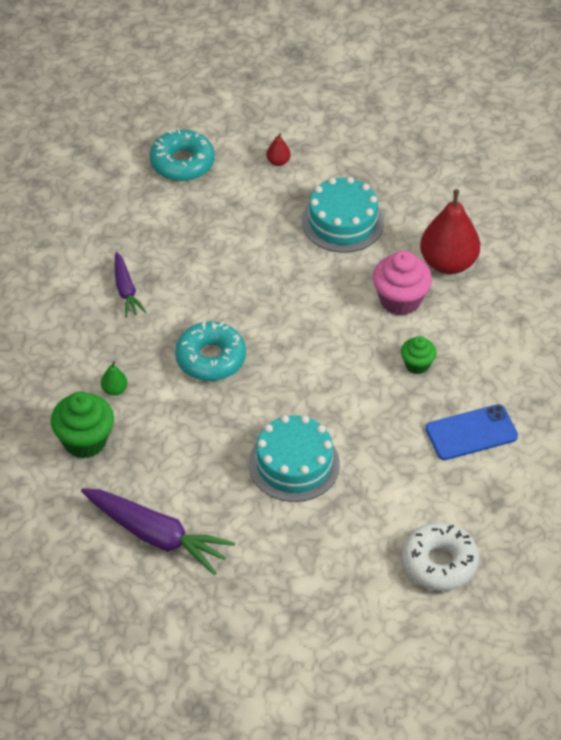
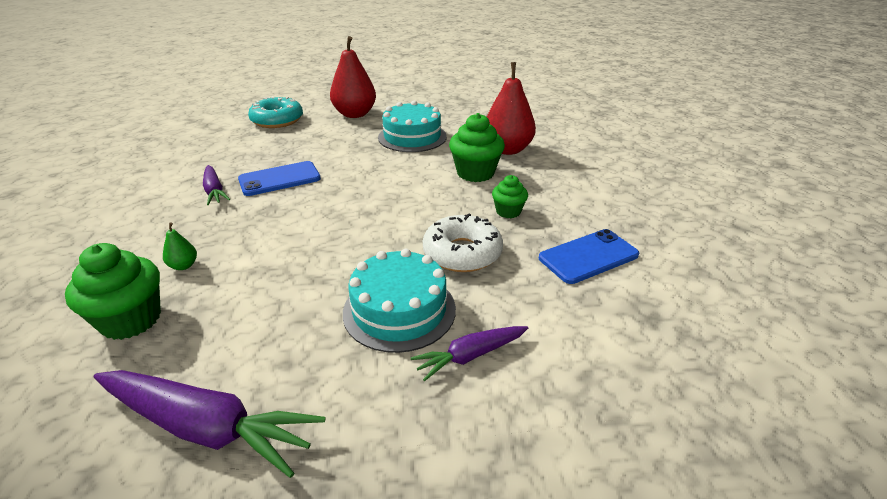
camera: 10 degrees left, 15 degrees down
turquoise donut [175,321,246,381] -> none
red pear [266,133,291,166] -> red pear [330,36,376,118], size x2.35
pink cupcake [373,250,432,316] -> green cupcake [449,113,505,182]
white donut [402,522,479,591] -> white donut moved to [423,213,503,272]
none -> blue phone [238,161,321,196]
none -> purple carrot [411,326,528,381]

